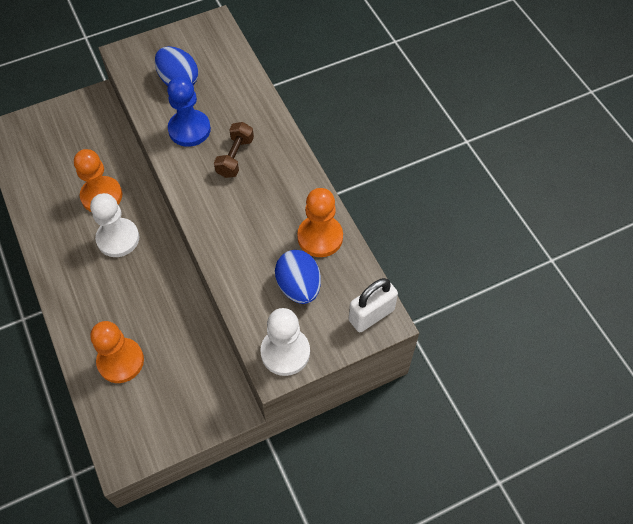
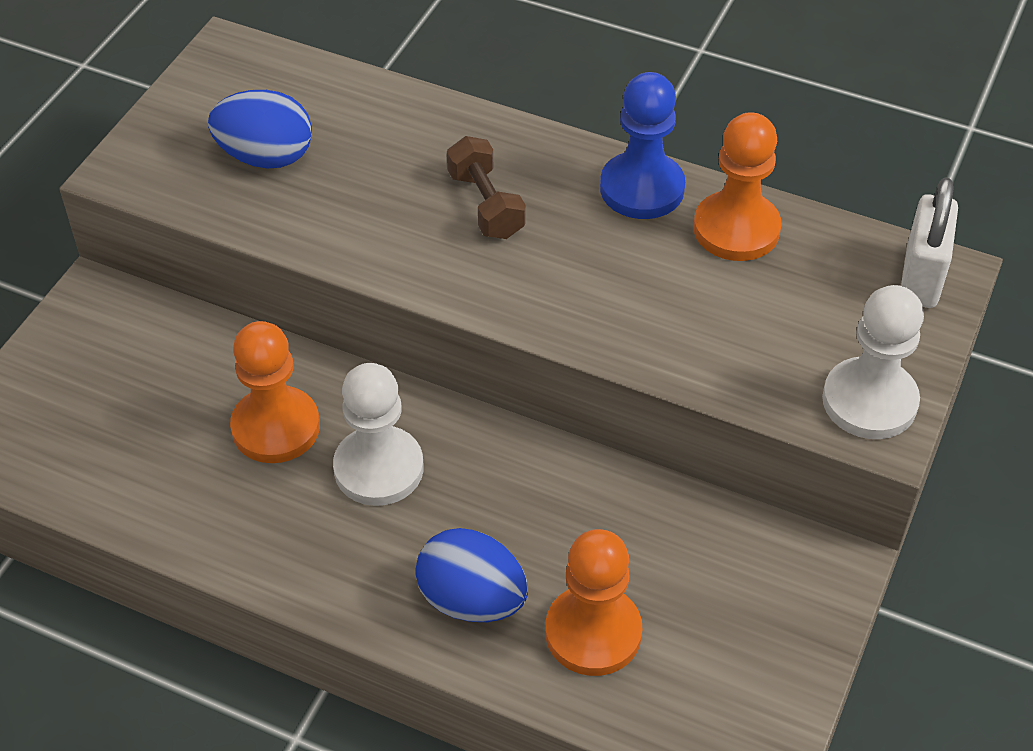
camera: 40 degrees left, 10 degrees down
blue pawn [167,76,211,147] -> blue pawn moved to [600,72,685,219]
blue egg [275,250,321,304] -> blue egg moved to [415,528,528,622]

